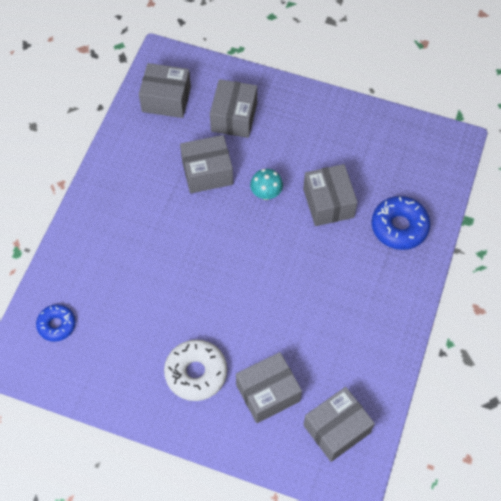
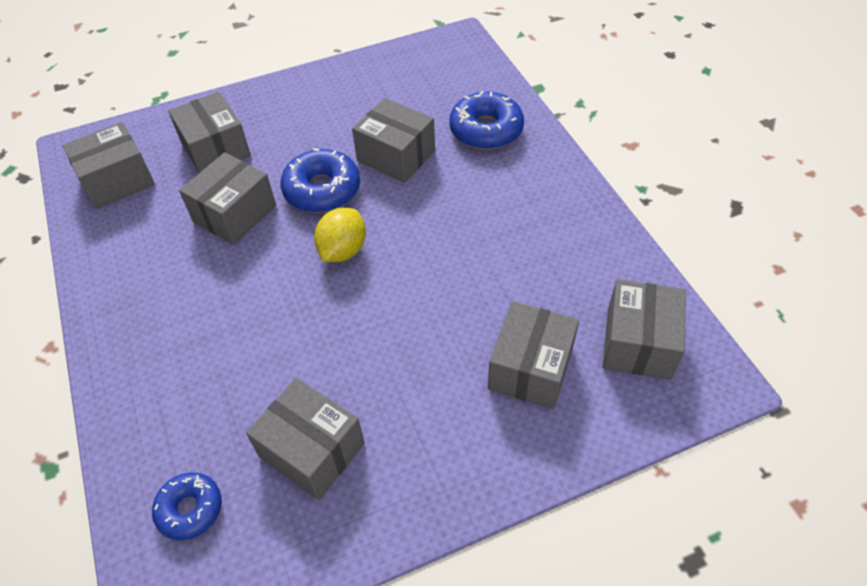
camera: 40 degrees left, 10 degrees down
white donut [164,340,227,401] -> none
turquoise mushroom [250,169,283,200] -> blue donut [280,148,360,213]
none -> grey box [246,378,365,500]
none -> yellow lemon [314,208,366,262]

